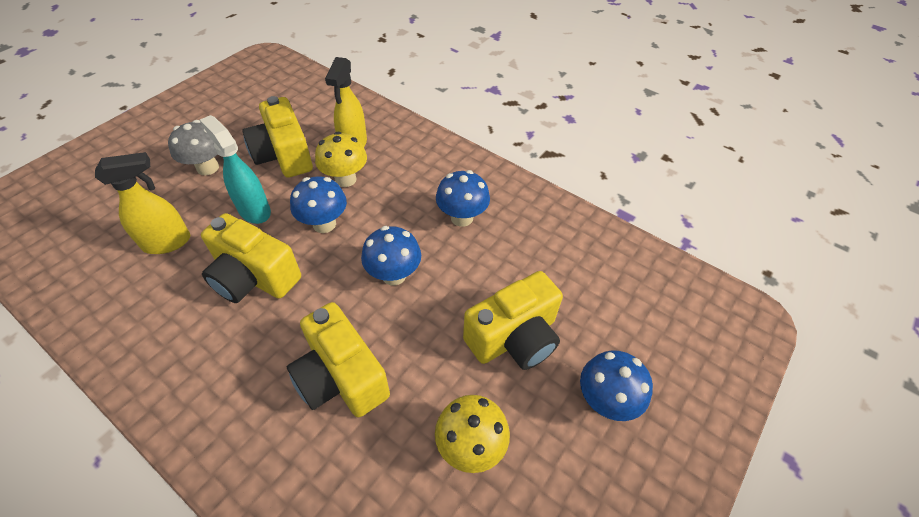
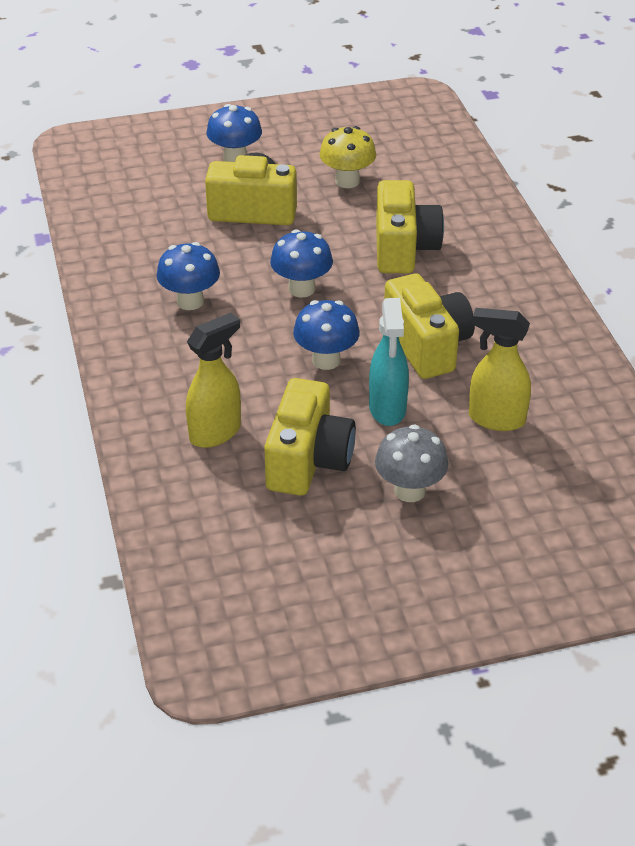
camera: 140 degrees left, 10 degrees down
yellow mushroom [315,132,367,187] -> none

